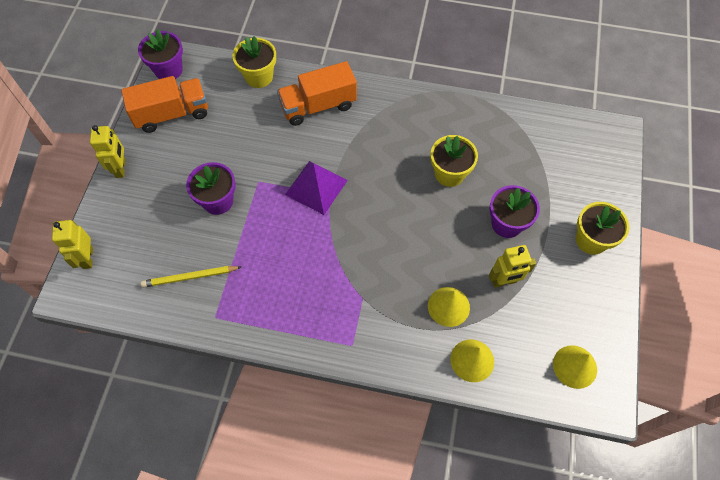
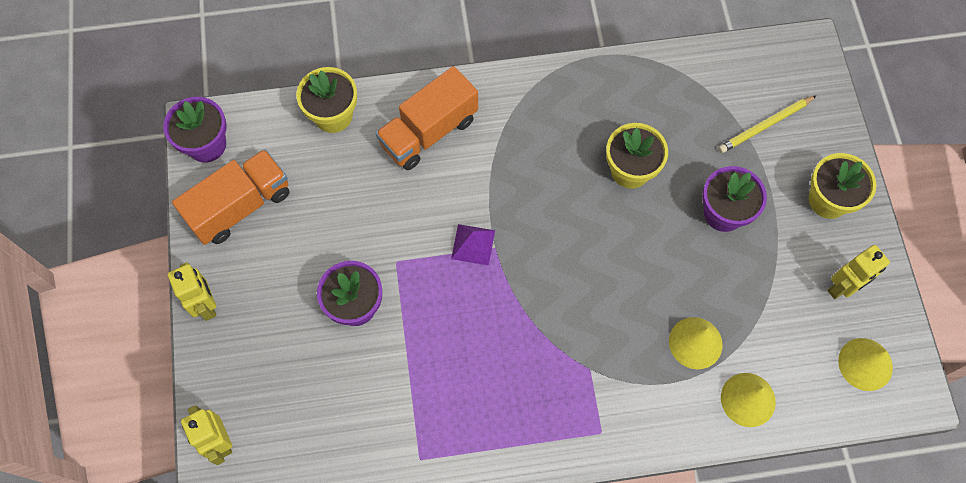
camera: 20 degrees left, 5 degrees up
yellow pencil [141,266,241,288] -> yellow pencil moved to [718,95,817,153]
purple pyramid [285,161,348,215] -> purple pyramid [451,224,495,266], size x0.62
yellow robot [489,245,536,288] -> yellow robot moved to [827,245,890,299]

